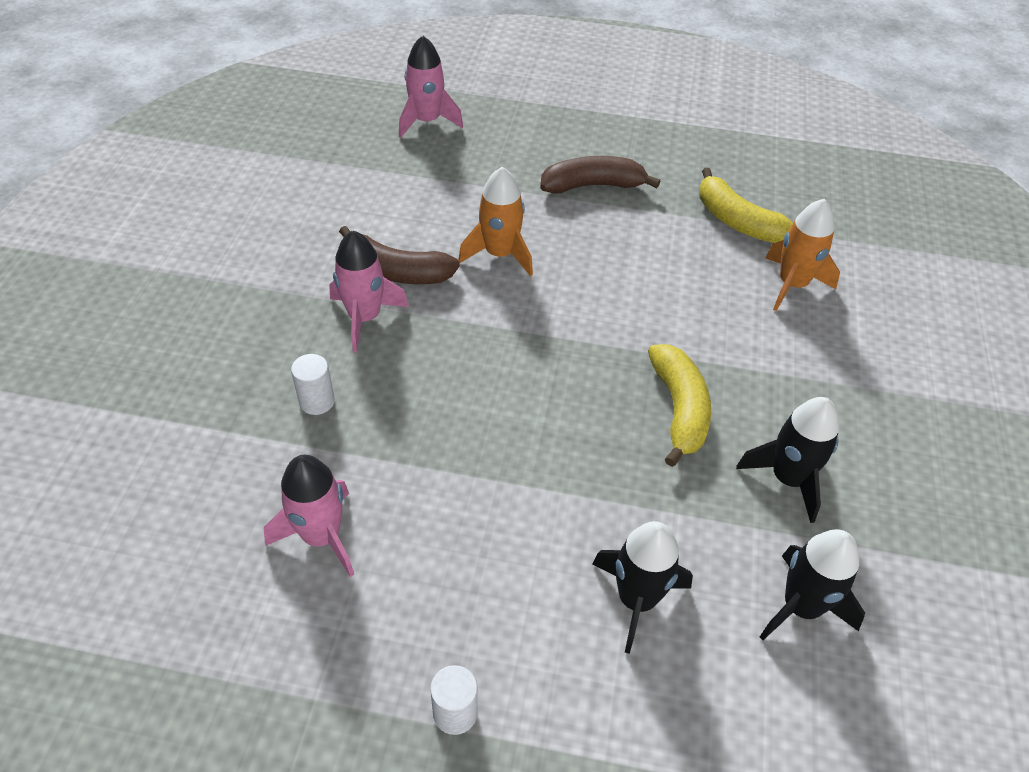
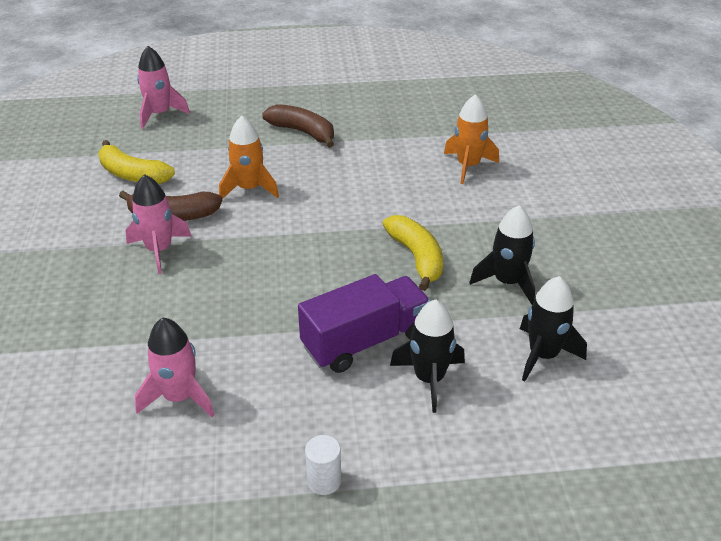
camera: 15 degrees left, 10 degrees down
white cylinder [291,354,335,415] -> none
brown banana [540,156,661,194] -> brown banana turned 60 degrees clockwise [262,104,334,148]
yellow banana [699,168,793,243] -> yellow banana moved to [99,140,175,184]
none -> purple truck [298,274,431,373]

